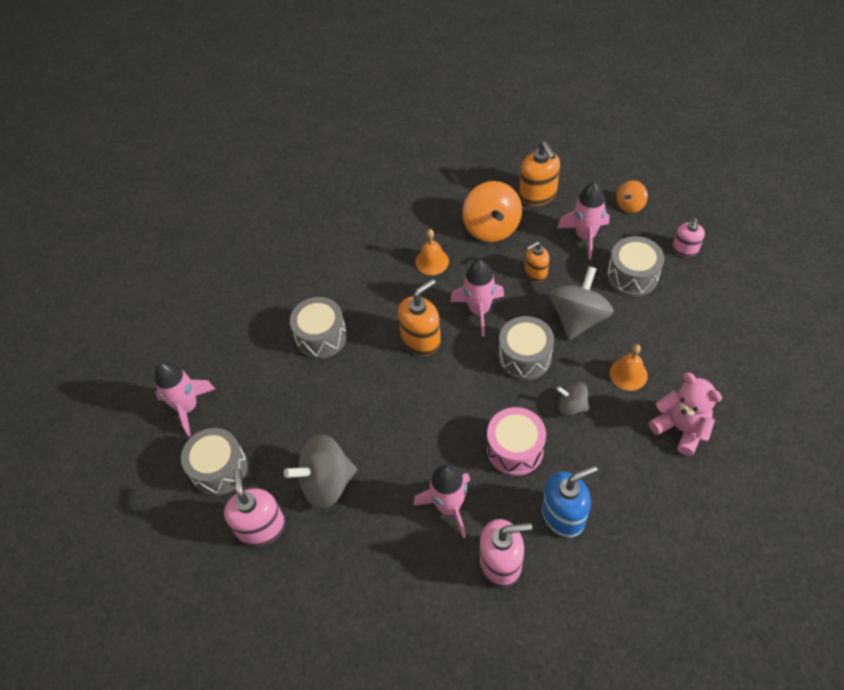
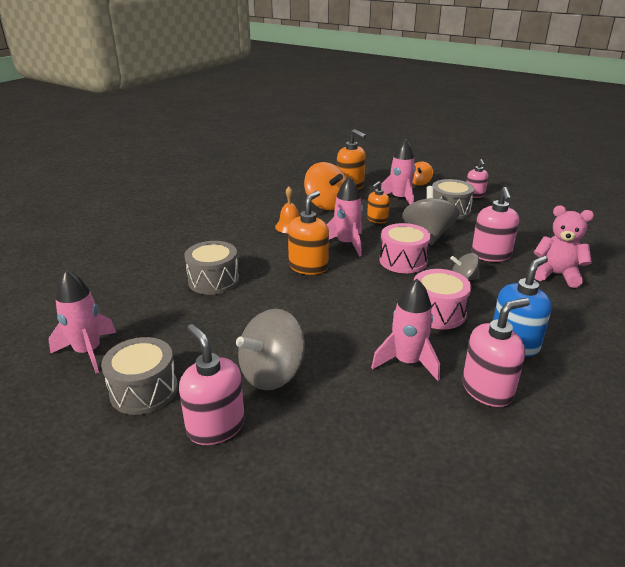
camera: 25 degrees left, 25 degrees down
grey drum [498,316,554,380] -> pink drum [379,223,431,273]
orange bell [610,344,648,391] -> pink soap dispenser [472,187,519,262]

